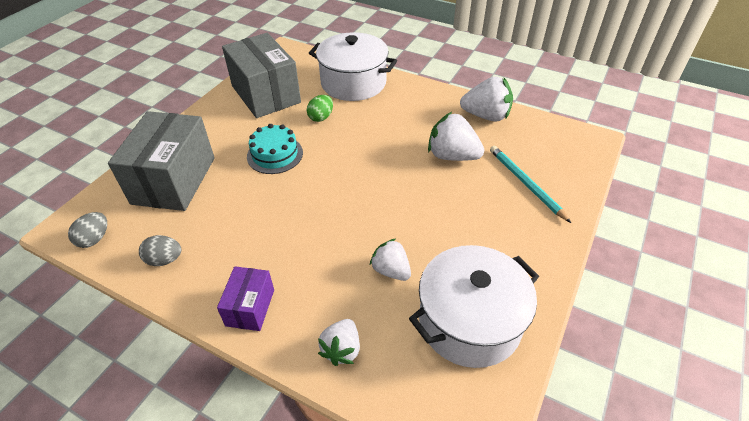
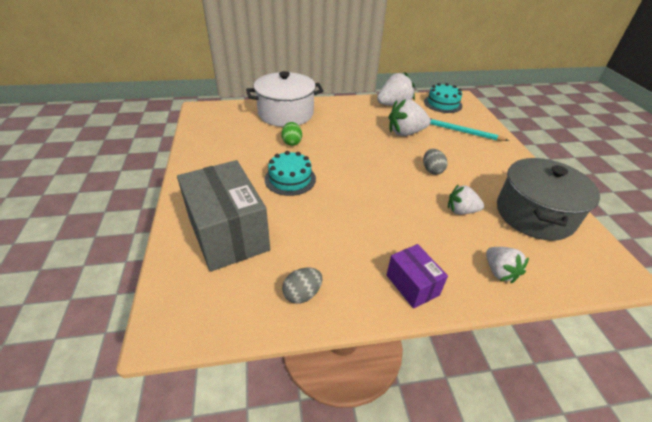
camera: 40 degrees left, 5 degrees down
grey egg [68,212,107,248] -> grey egg moved to [423,149,448,175]
grey box [222,33,301,118] -> none
white pot [409,245,539,368] -> grey pot [497,158,600,241]
none -> turquoise cake [424,83,462,113]

